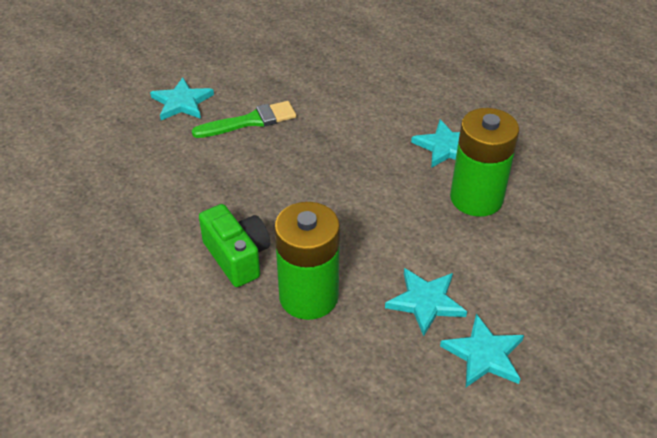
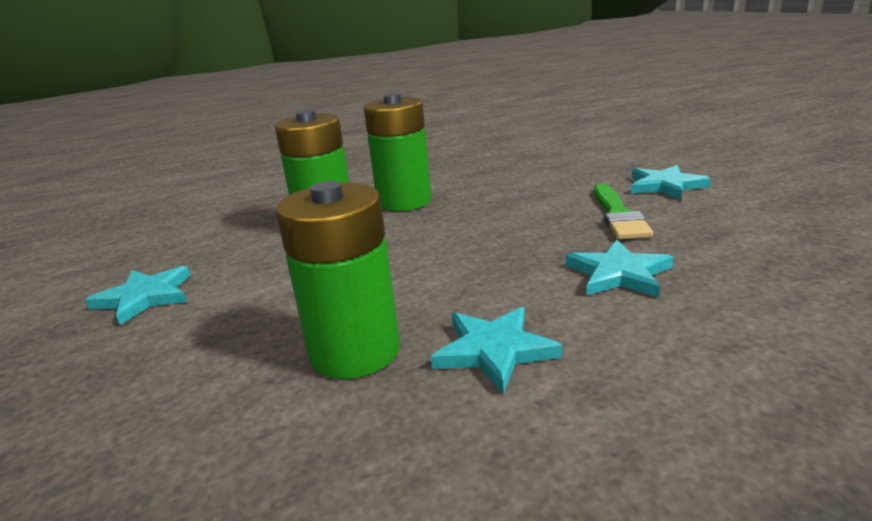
camera: 115 degrees right, 20 degrees down
green camera [199,204,270,287] -> green battery [364,93,431,211]
turquoise star [385,268,467,336] -> turquoise star moved to [566,240,674,298]

